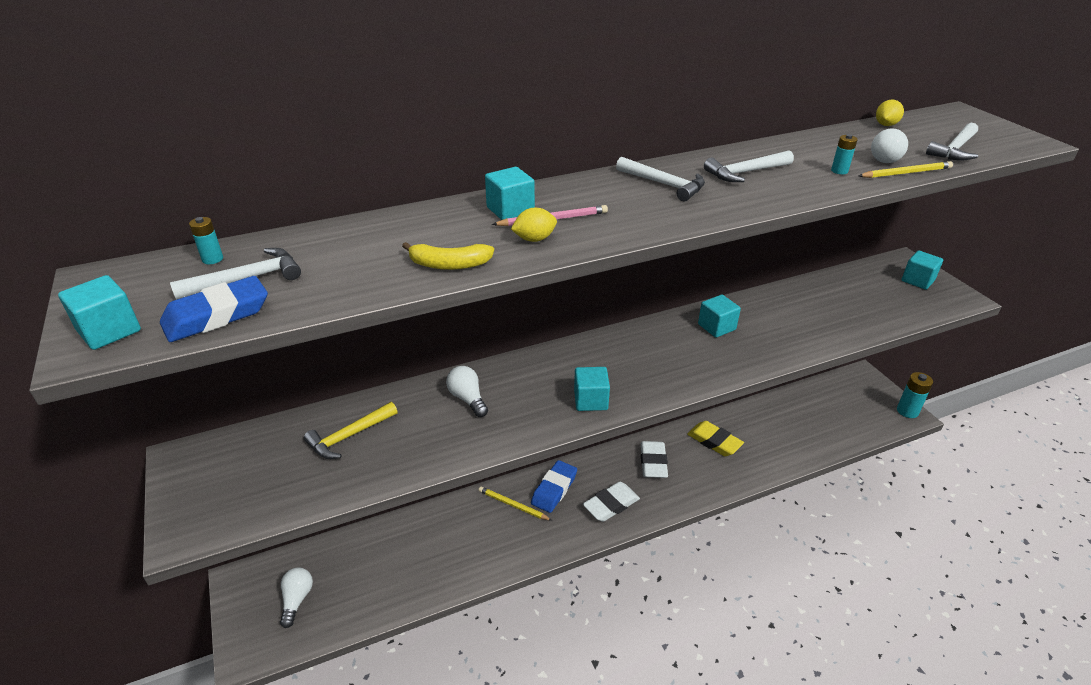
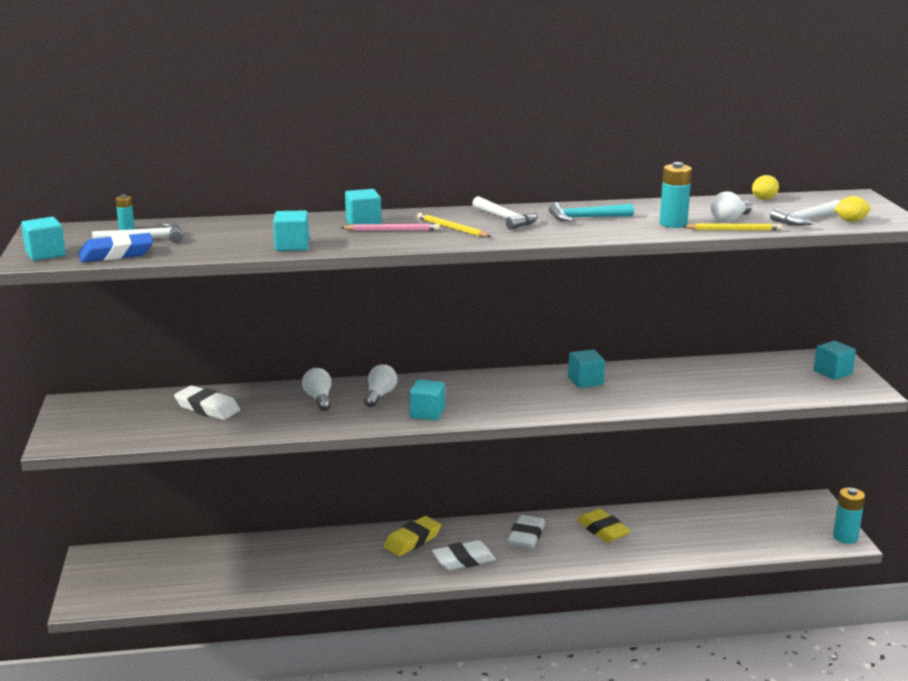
camera: 15 degrees right, 15 degrees down
white light bulb [280,567,313,628] -> white light bulb moved to [364,364,397,407]
yellow hammer [304,402,398,459] -> white eraser [174,386,240,420]
yellow banana [402,242,494,270] -> turquoise cube [273,210,309,251]
yellow pencil [478,486,552,521] -> yellow pencil moved to [417,213,491,237]
yellow lemon [511,208,557,242] -> yellow lemon moved to [834,196,871,222]
blue eraser [531,460,577,513] -> yellow eraser [383,516,441,556]
white hammer [704,150,794,182] -> turquoise hammer [549,203,634,222]
turquoise battery [831,134,858,174] -> turquoise battery [660,162,692,228], size x1.83

